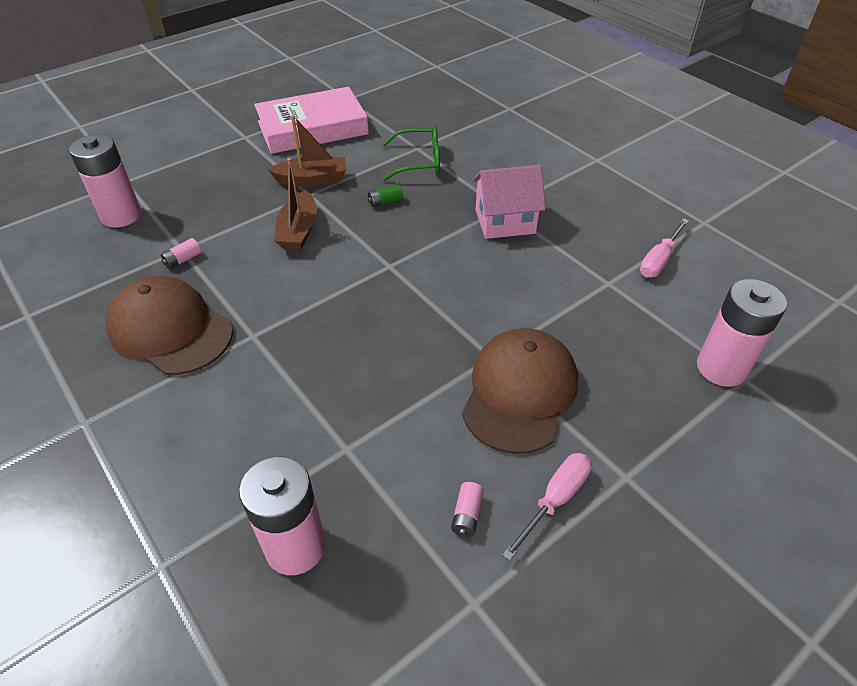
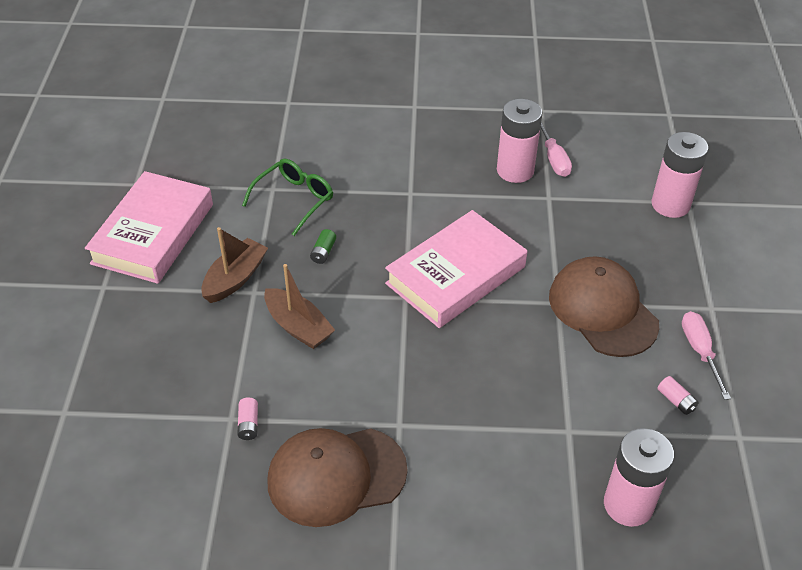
camera: 50 degrees left, 0 degrees up
pink battery [69,134,141,227] -> pink battery moved to [497,99,543,183]
pink house [473,165,546,239] -> none
none -> pink book [385,210,527,328]

